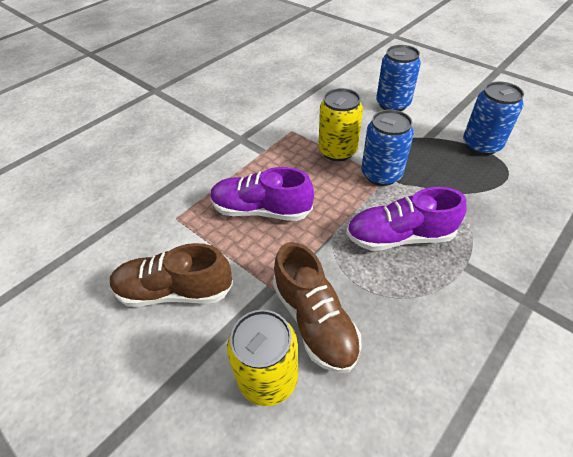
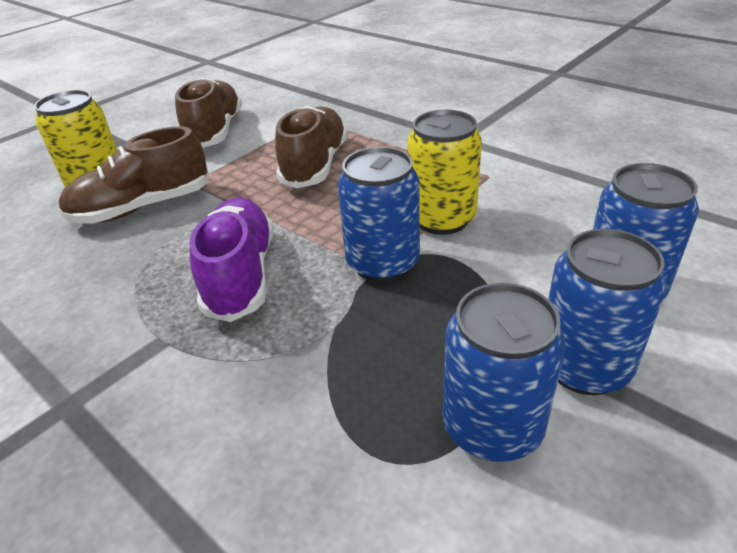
camera: 90 degrees right, 10 degrees down
purple shoe [210,167,314,221] -> brown shoe [275,106,348,188]
none -> blue can [548,229,667,395]

